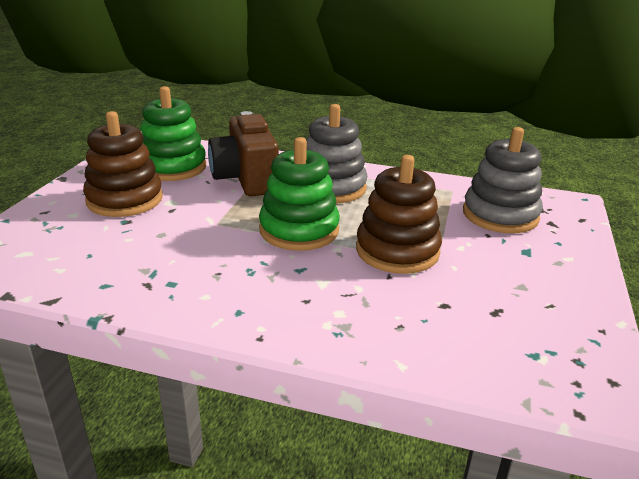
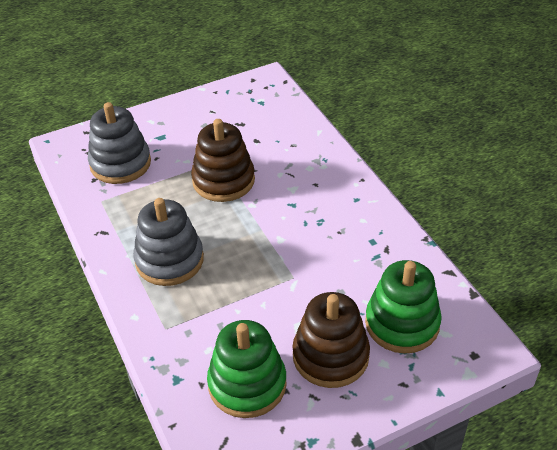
camera: 130 degrees left, 15 degrees up
brown camera [208,111,279,196] -> none
green stacking toy [259,137,340,251] -> green stacking toy moved to [365,260,442,354]

